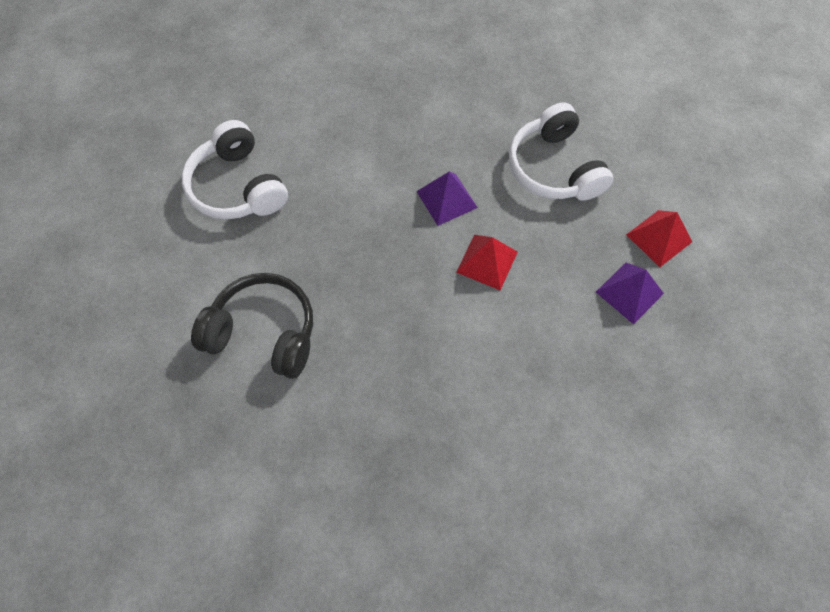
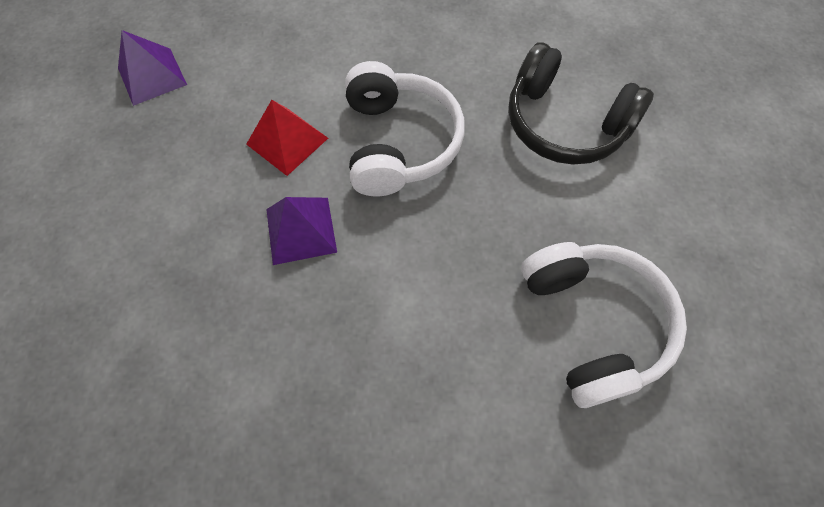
camera: 165 degrees left, 0 degrees up
white headphones [509,103,613,201] -> white headphones moved to [345,61,465,196]
red pyramid [626,210,692,267] -> none

